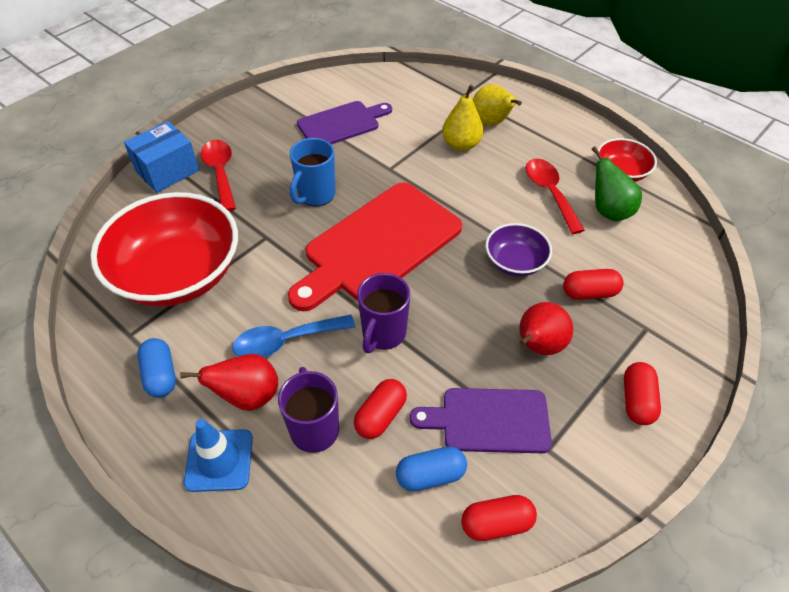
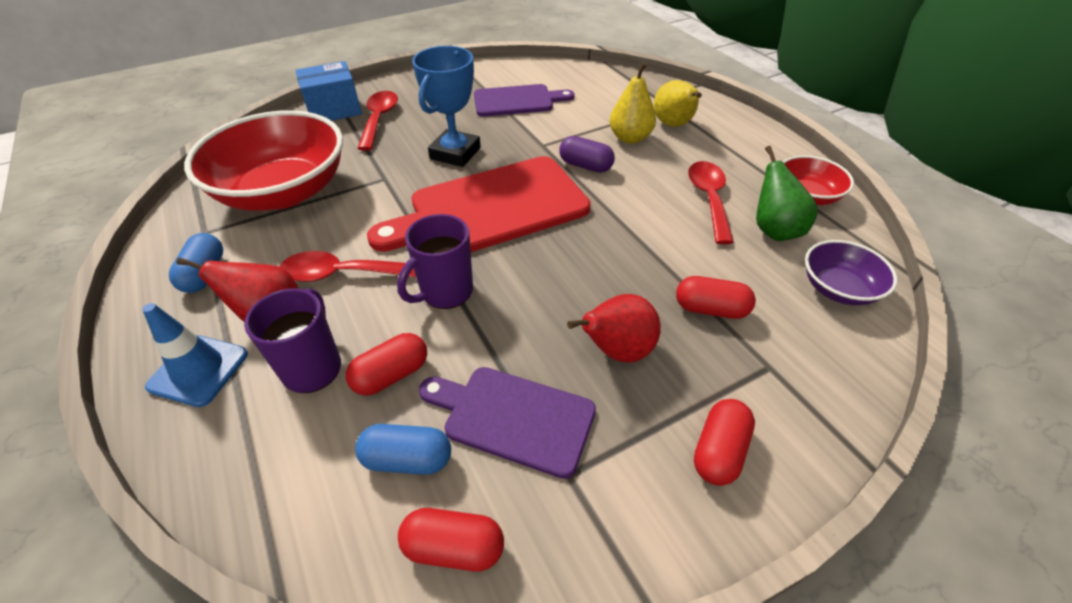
camera: 20 degrees right, 5 degrees down
blue spoon [232,314,355,358] -> red spoon [280,251,416,282]
blue mug [290,138,335,207] -> blue trophy [412,46,481,167]
purple bowl [486,223,552,276] -> purple bowl moved to [805,240,898,306]
none -> purple capsule [559,136,615,173]

